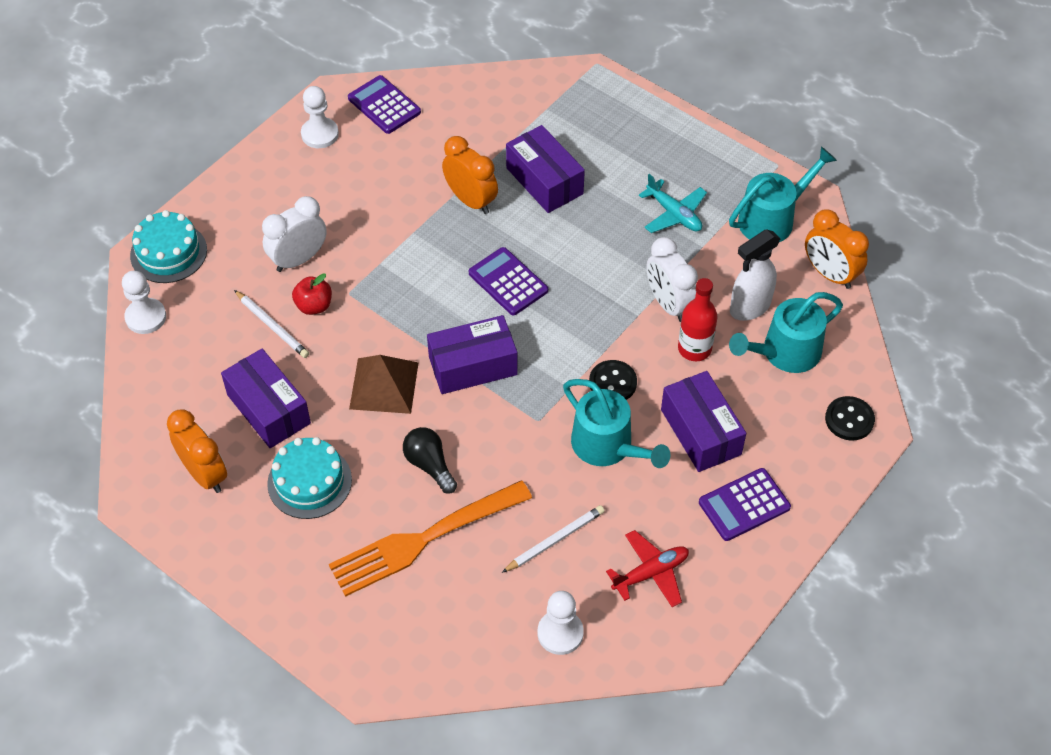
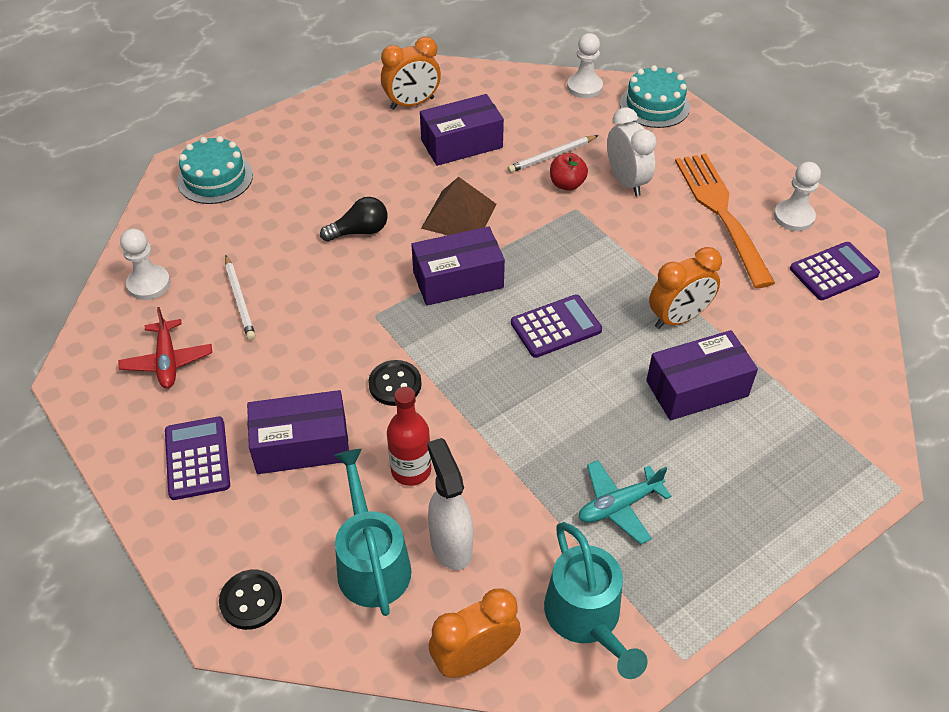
camera: 105 degrees right, 5 degrees down
turquoise cake [267,437,352,519] -> turquoise cake moved to [177,136,253,204]
orange fork [329,480,532,597] -> orange fork moved to [675,154,775,288]
purple box [427,315,518,394] -> purple box turned 75 degrees clockwise [411,226,505,306]
turquoise watering can [563,379,671,468] -> none
white clock [646,237,698,322] -> none

